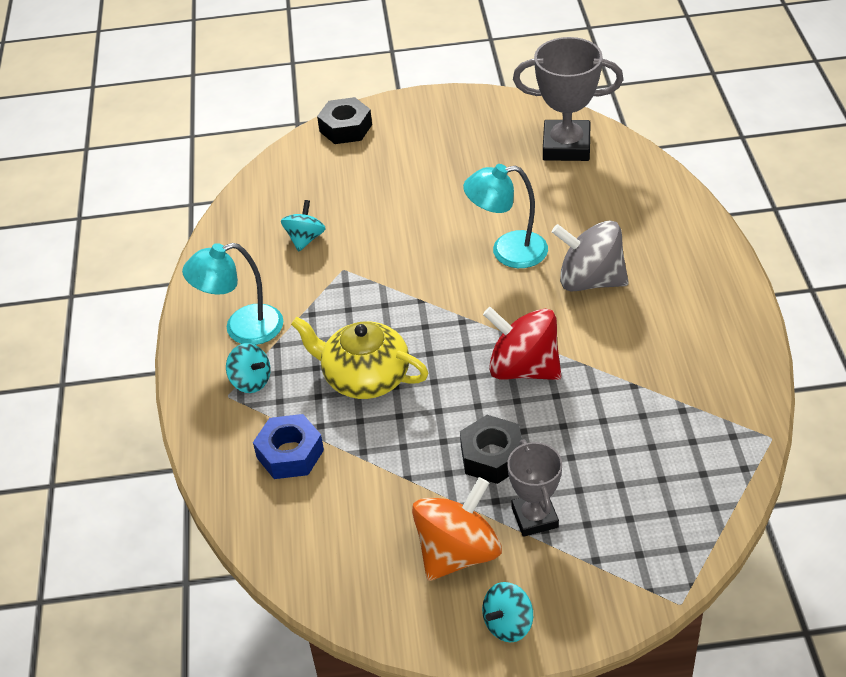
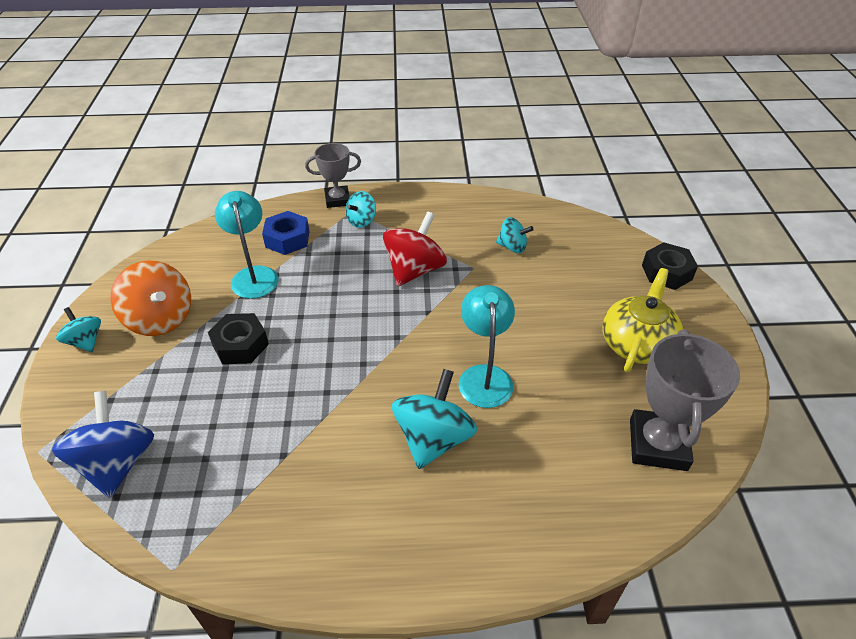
camera: 90 degrees right, 0 degrees up
turquoise lamp [182,243,283,345] -> turquoise lamp moved to [215,191,279,299]
yellow teapot [291,317,429,399] -> yellow teapot moved to [602,268,683,373]
red spinning top [483,307,561,380] -> red spinning top moved to [383,211,447,286]
grey trophy [507,440,562,537] -> grey trophy moved to [305,143,361,208]
grey spinning top [552,220,629,291] -> turquoise spinning top [392,369,477,469]
none -> blue spinning top [52,391,154,498]

